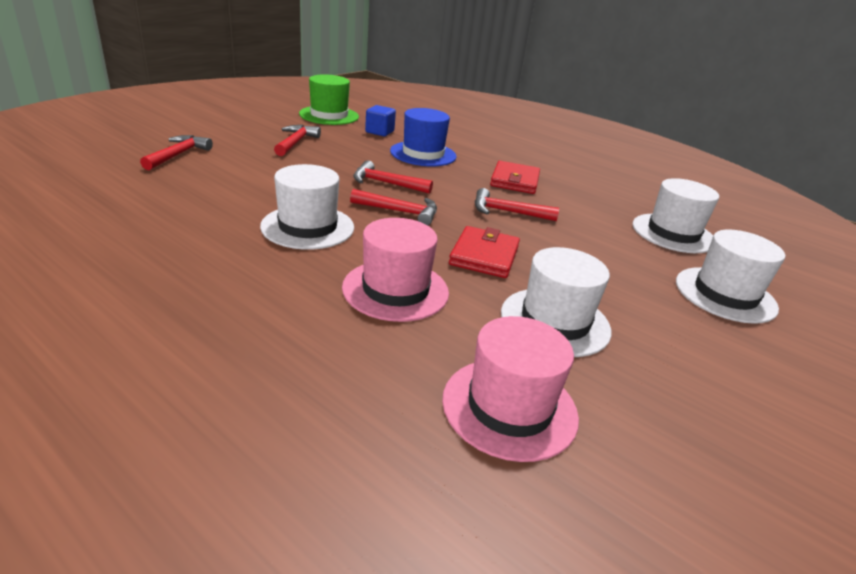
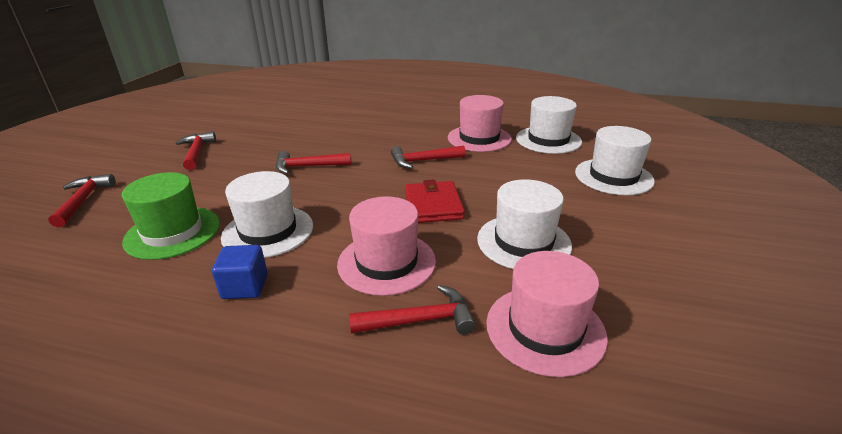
camera: 20 degrees left, 0 degrees up
green hat [299,74,359,125] -> green hat moved to [122,172,220,260]
red hammer [350,189,437,225] -> red hammer moved to [349,285,476,335]
blue cube [365,105,396,136] -> blue cube moved to [212,245,268,299]
blue hat [390,108,457,166] -> none
red wallet [490,161,540,194] -> none
none -> pink hat [448,95,512,152]

